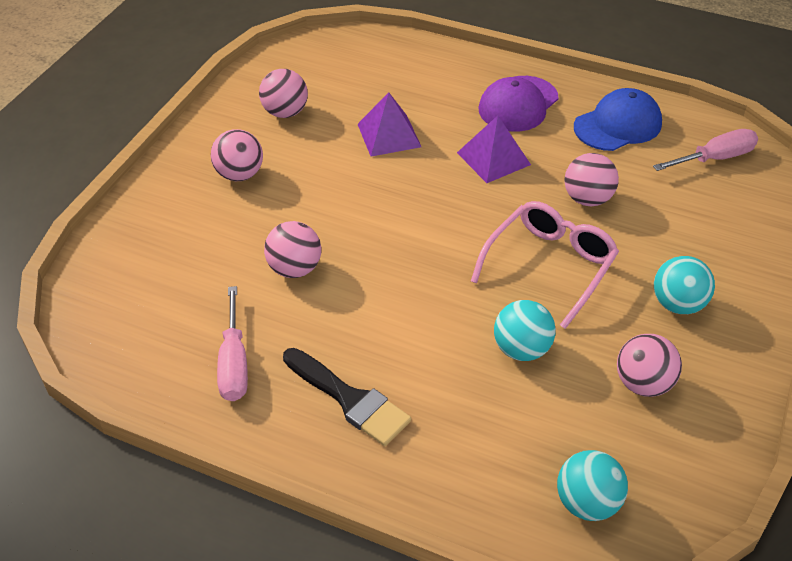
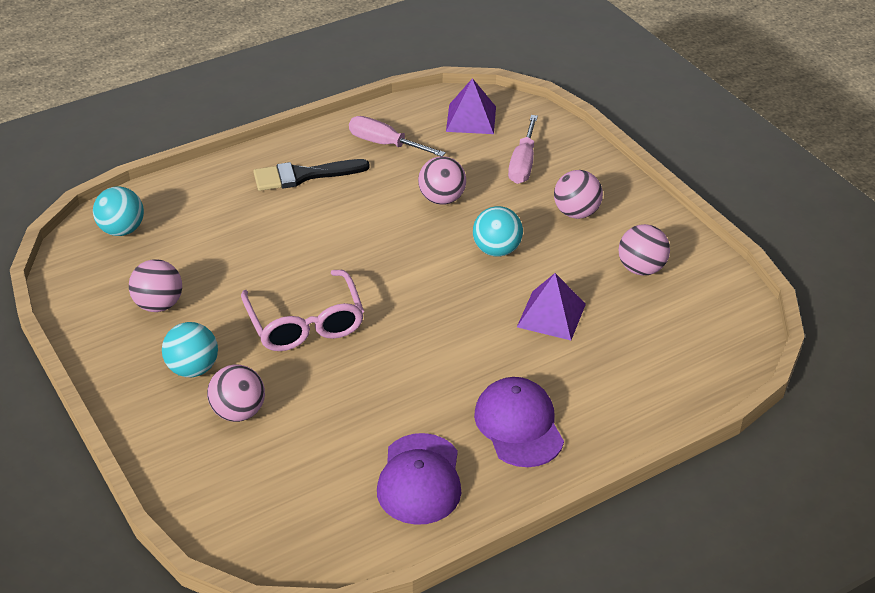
camera: 125 degrees right, 5 degrees down
purple pyramid [457,116,531,183] -> purple pyramid moved to [446,78,496,134]
turquoise ball [494,300,556,361] -> turquoise ball moved to [473,206,523,257]
pink ball [565,153,619,206] -> pink ball moved to [207,365,265,422]
blue cap [574,88,662,151] -> purple cap [377,433,461,525]
pink screwdriver [653,129,758,171] -> pink screwdriver moved to [508,115,538,184]

